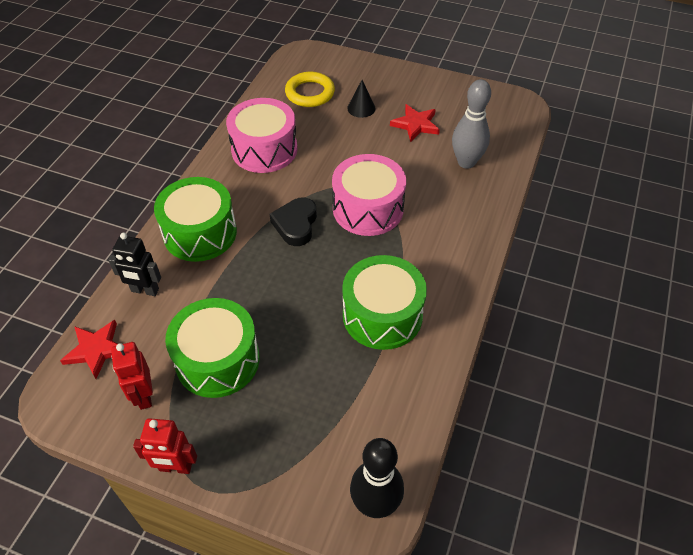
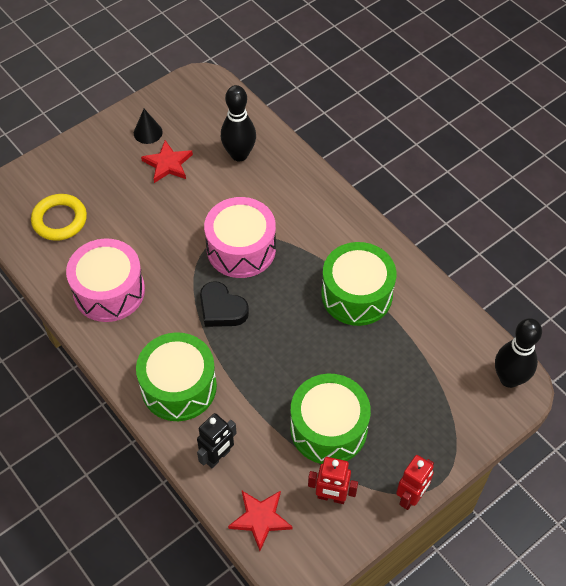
camera: 60 degrees left, 5 degrees up
black cone [347,80,376,118] -> black cone moved to [134,109,163,144]
grey bowling pin [452,79,491,169] -> black bowling pin [221,85,256,161]

